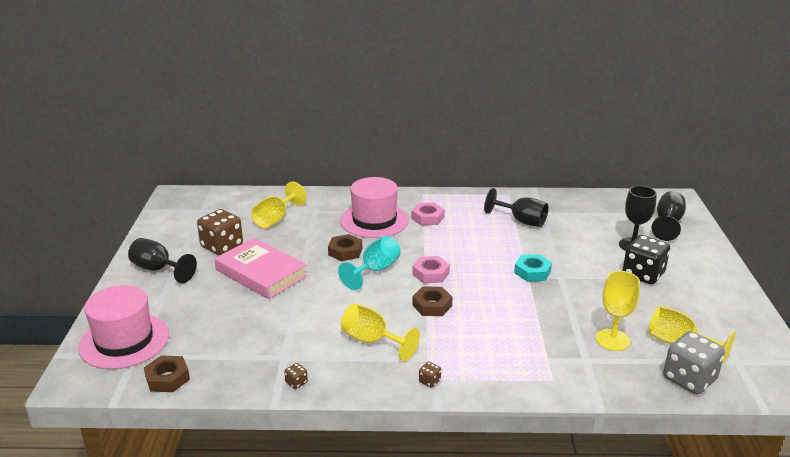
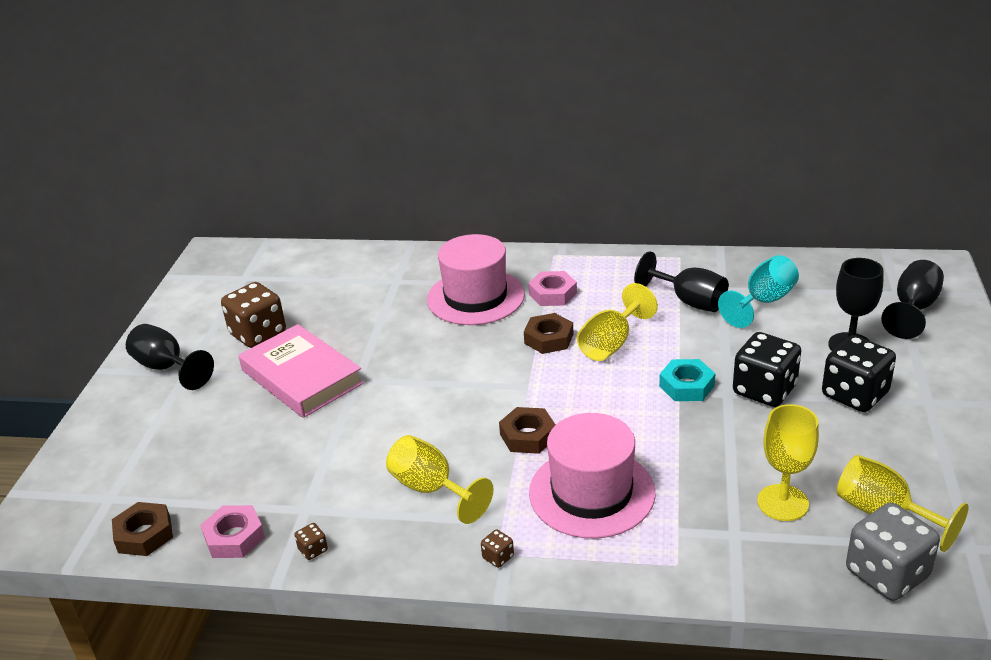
camera: 10 degrees right, 5 degrees up
pink hat [78,285,169,369] -> pink hat moved to [529,413,655,539]
yellow goblet [251,182,307,228] -> yellow goblet moved to [577,283,658,361]
brown nut [328,234,362,261] -> brown nut moved to [524,313,573,354]
turquoise goblet [338,236,401,290] -> turquoise goblet moved to [718,255,799,328]
pink nut [412,256,450,283] -> pink nut moved to [200,505,265,558]
none -> black dice [733,332,801,407]

